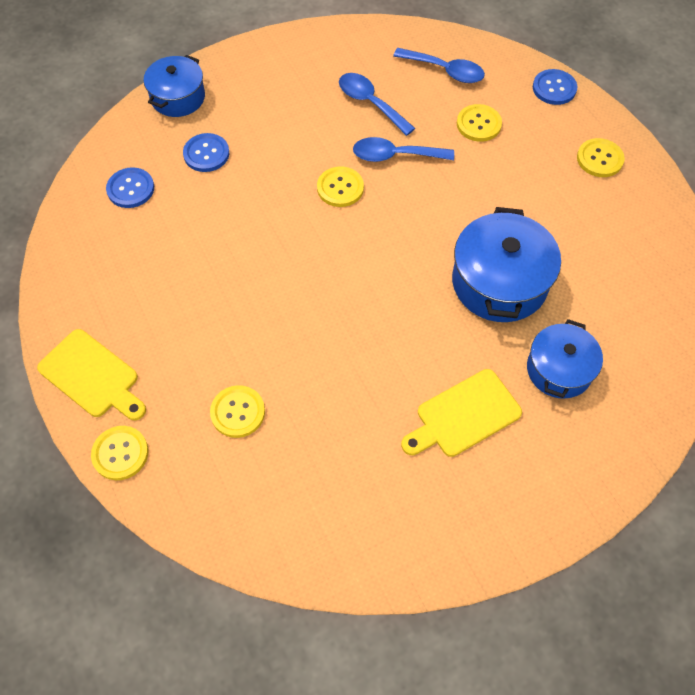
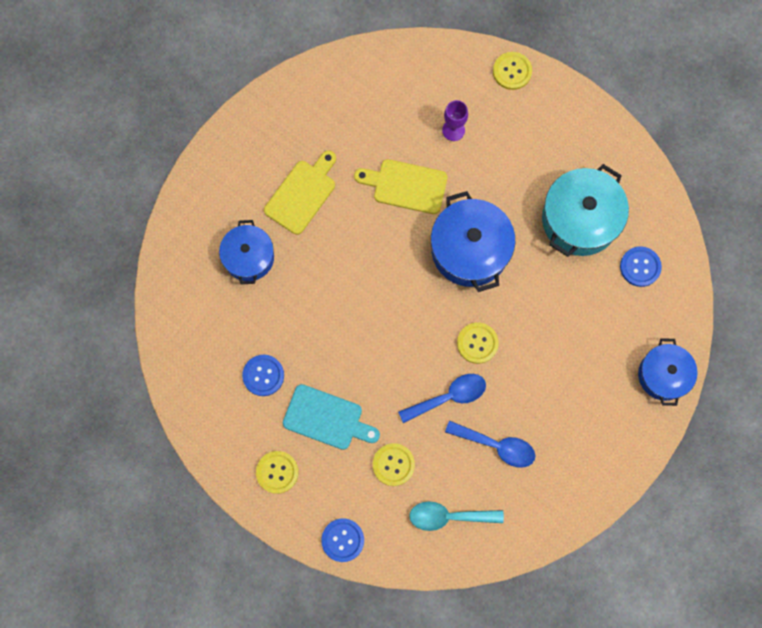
camera: 155 degrees right, 15 degrees up
yellow cutting board [37,329,146,420] -> yellow cutting board moved to [354,159,447,214]
blue button [183,133,229,172] -> blue button moved to [242,355,284,396]
yellow button [210,385,265,438] -> purple goblet [442,100,468,141]
blue spoon [393,48,485,83] -> turquoise spoon [409,501,504,531]
blue pot [452,207,561,322] -> blue pot moved to [431,191,515,292]
none -> turquoise cutting board [283,384,380,450]
none -> turquoise pot [542,164,629,257]

